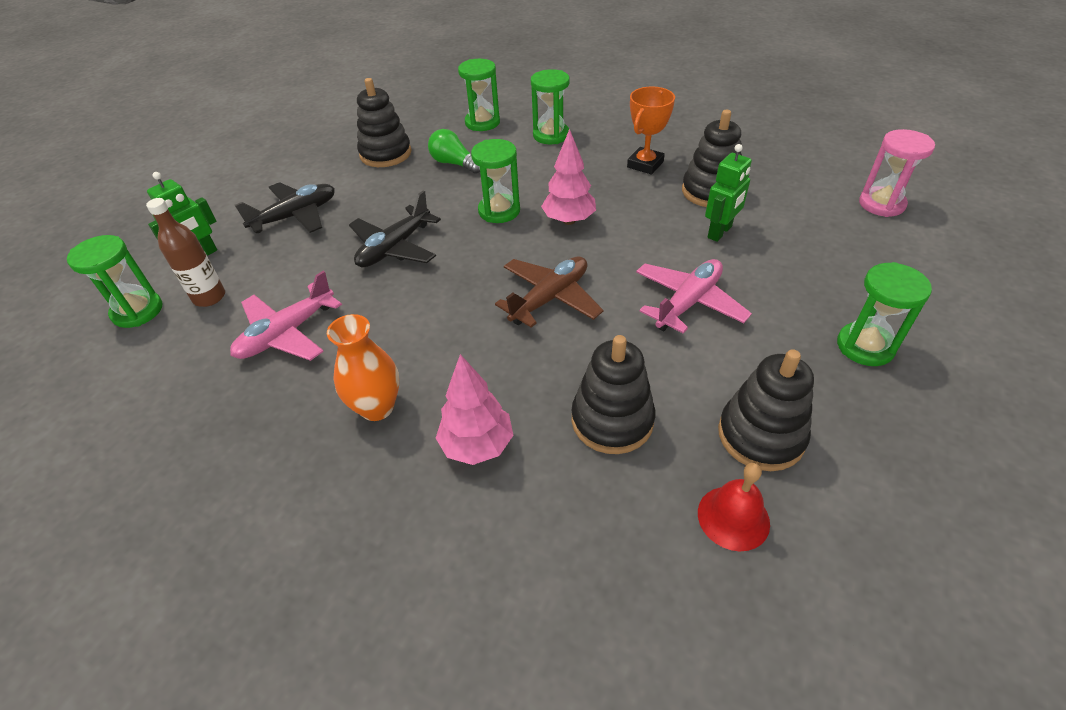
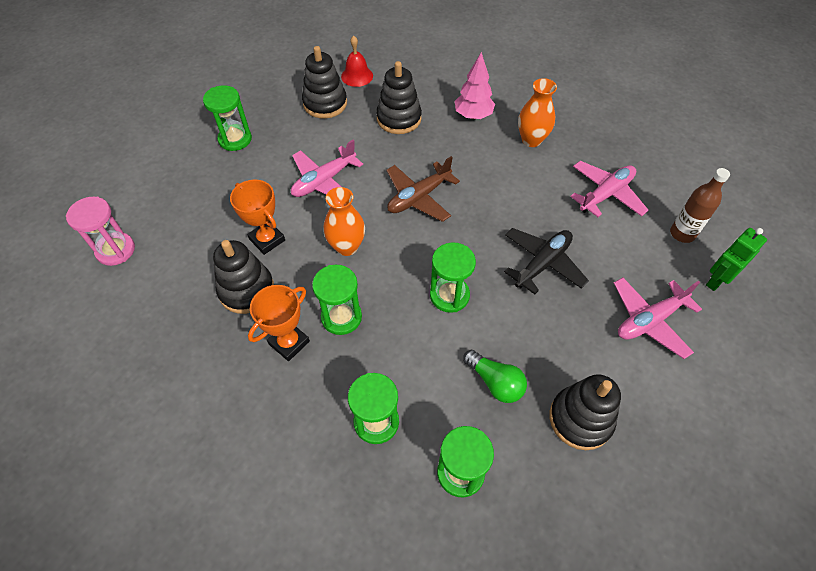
camera: 175 degrees left, 10 degrees up
green hourglass [67,235,163,328] -> green hourglass moved to [312,265,362,335]
black plane [235,182,335,233] -> pink plane [614,277,702,359]
pink tree [541,129,596,225] -> none
green robot [705,144,752,242] -> orange trophy [230,180,285,255]
none -> orange vase [323,187,365,256]

